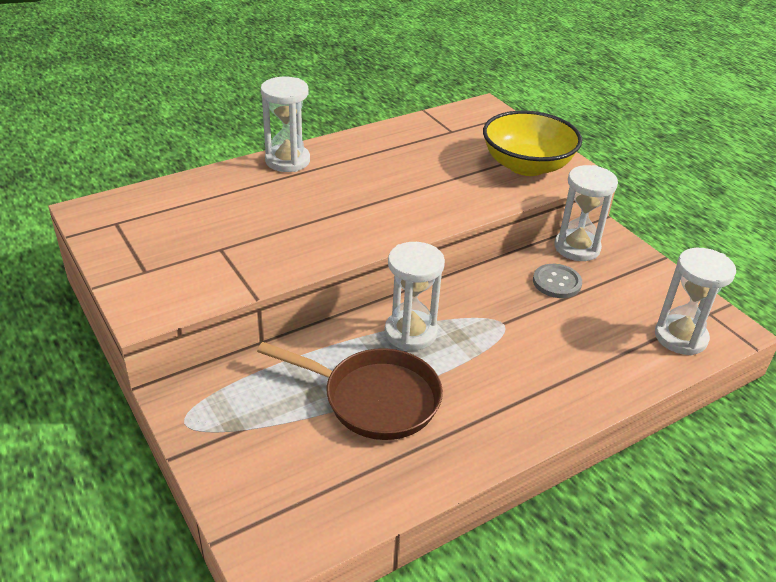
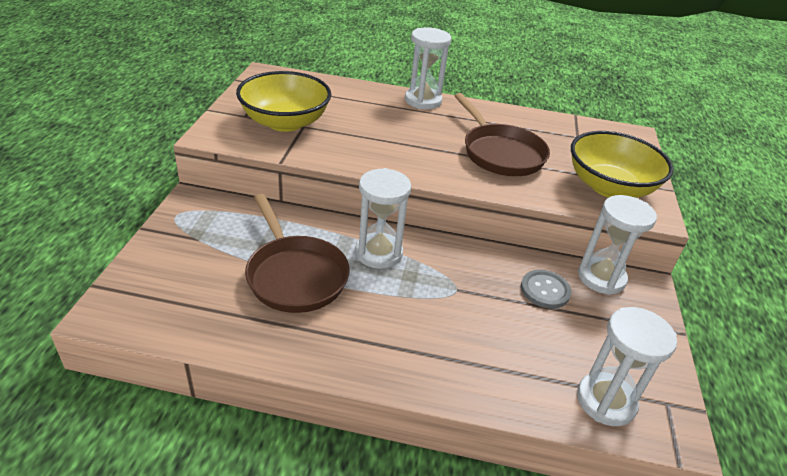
camera: 40 degrees right, 0 degrees up
none -> yellow bowl [236,71,331,132]
none -> brown pan [455,93,550,176]

